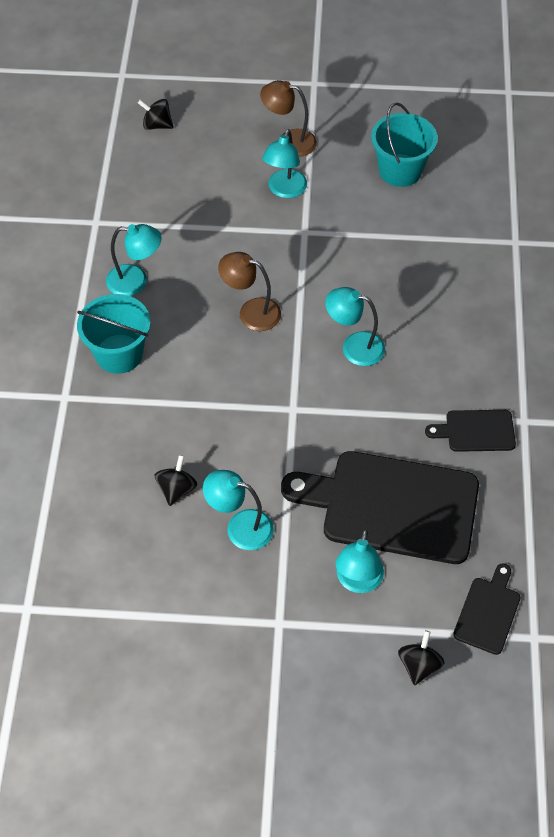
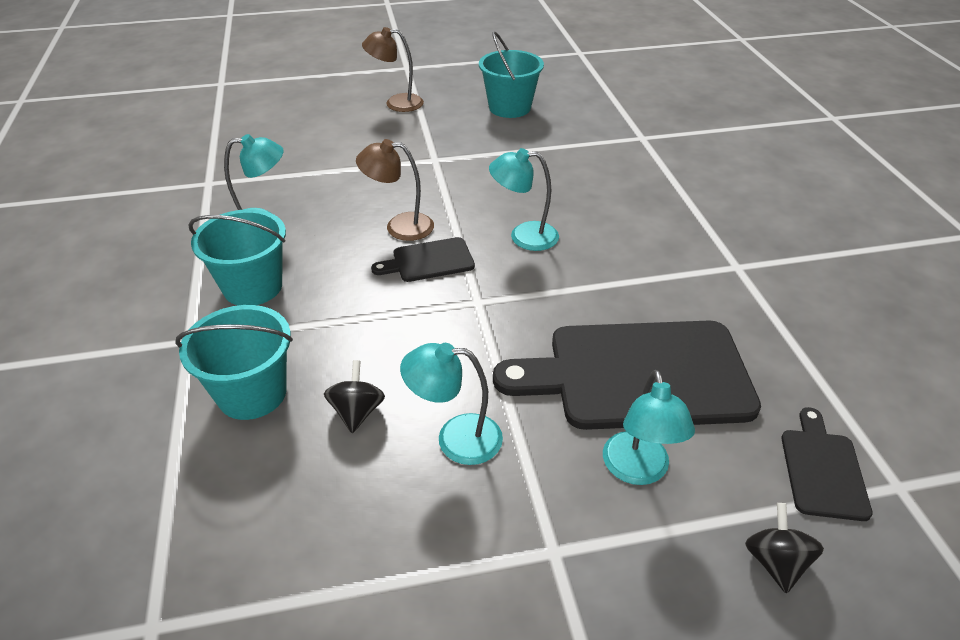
camera: 15 degrees left, 15 degrees down
black spinning top [138,99,174,130] -> none
turquoise lamp [262,129,307,198] -> none
black cutting board [425,410,516,452] -> black cutting board moved to [371,237,475,282]
none -> turquoise bucket [175,305,293,420]

